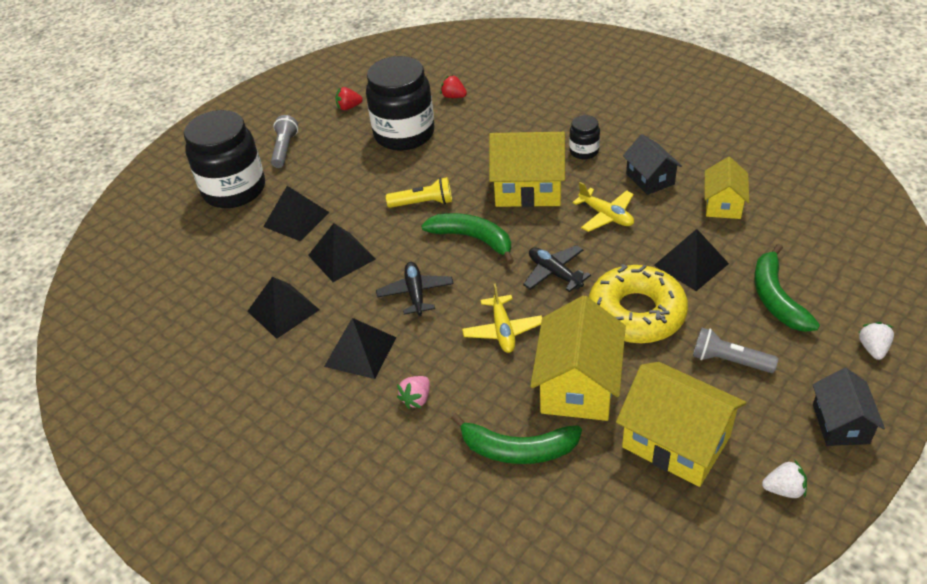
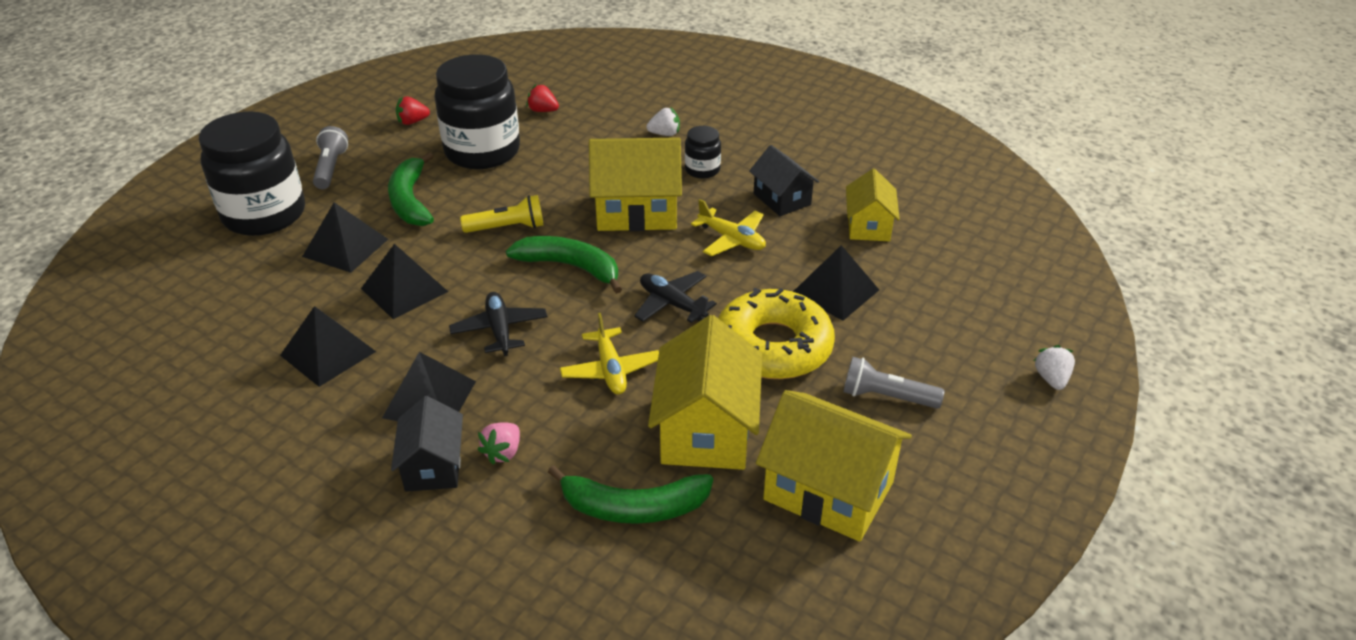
camera: 10 degrees left, 5 degrees down
green banana [754,243,820,332] -> green banana moved to [388,152,434,226]
white strawberry [762,459,807,498] -> white strawberry moved to [646,108,680,136]
black house [812,368,885,446] -> black house moved to [391,396,463,492]

